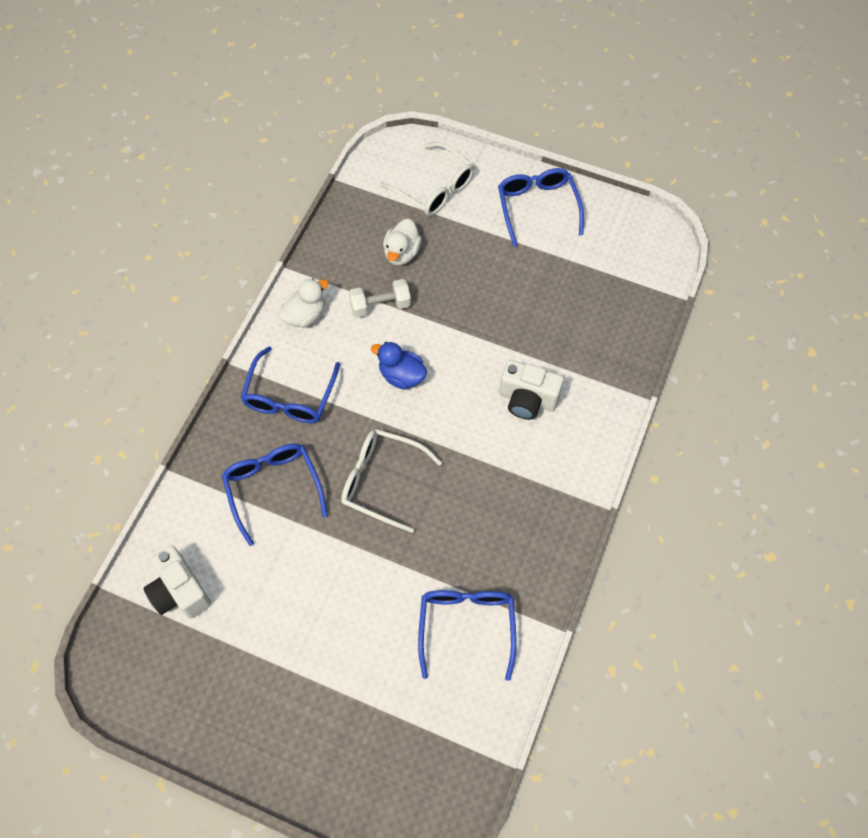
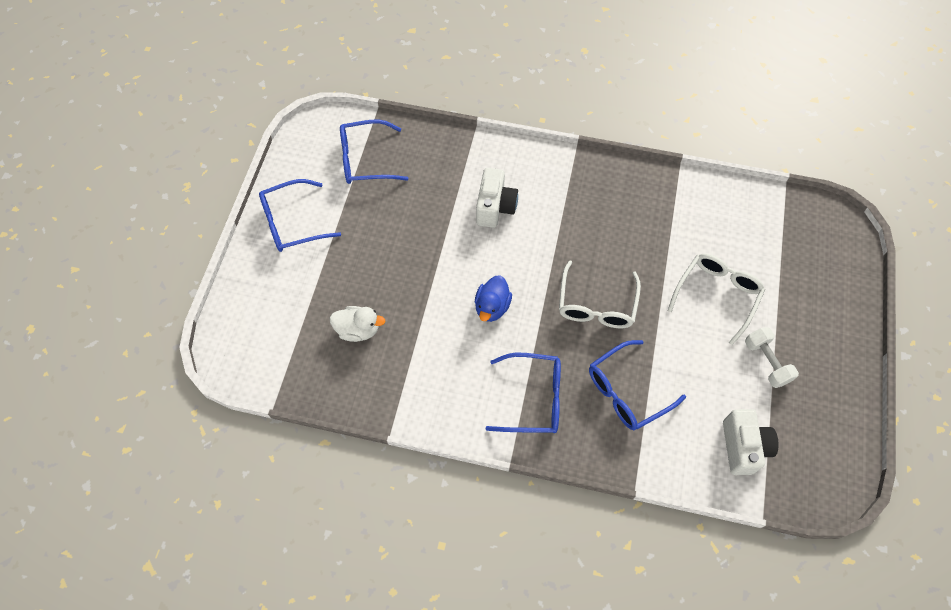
camera: 100 degrees left, 0 degrees up
white camera [143,546,211,619] -> white camera turned 45 degrees counterclockwise [723,409,779,475]
white duck [278,278,329,328] -> none
white dumbbell [349,279,411,317] -> white dumbbell moved to [745,327,799,388]
white glasses [380,142,474,216] -> white glasses moved to [668,254,765,345]
blue glasses [418,590,517,681] -> blue glasses moved to [340,119,409,184]

